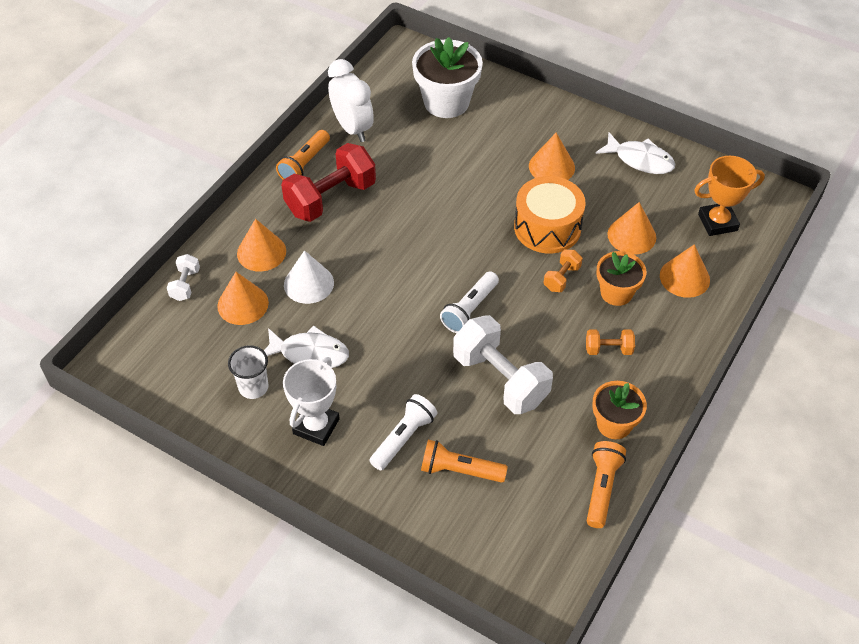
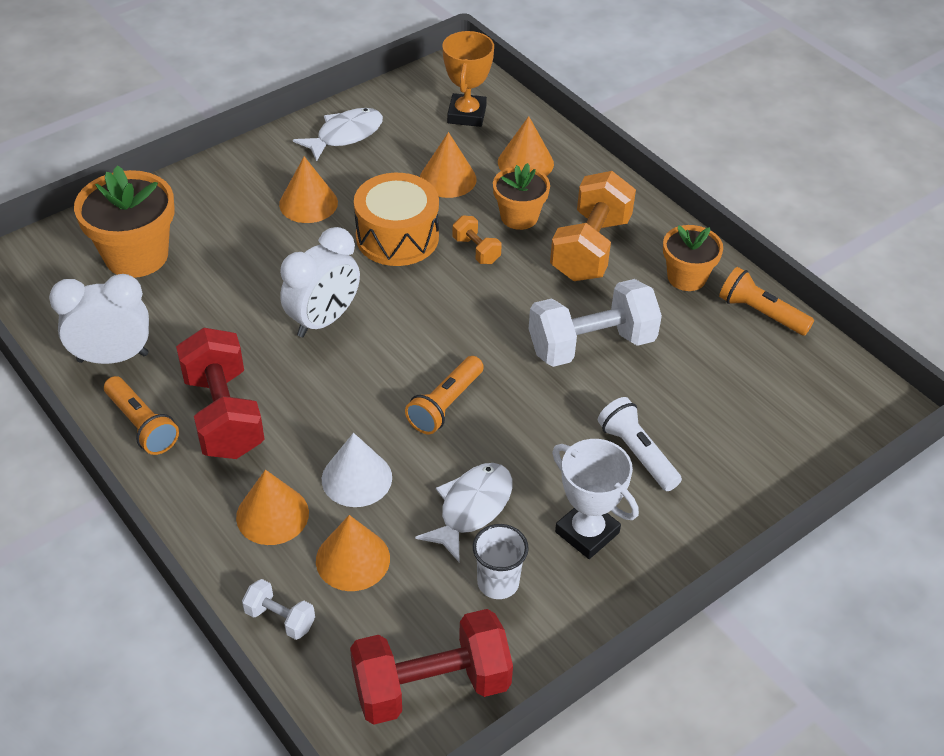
camera: 70 degrees left, 5 degrees down
white flower pot [412,37,483,118] -> orange flower pot [74,166,175,278]
orange flashlight [421,440,508,483] -> orange flashlight moved to [405,356,484,434]
white flashlight [440,271,499,333] -> none
orange dumbbell [586,329,635,355] -> orange dumbbell [550,171,636,281], size x2.12
none -> white clock [280,227,360,337]
none -> red dumbbell [350,609,513,725]

